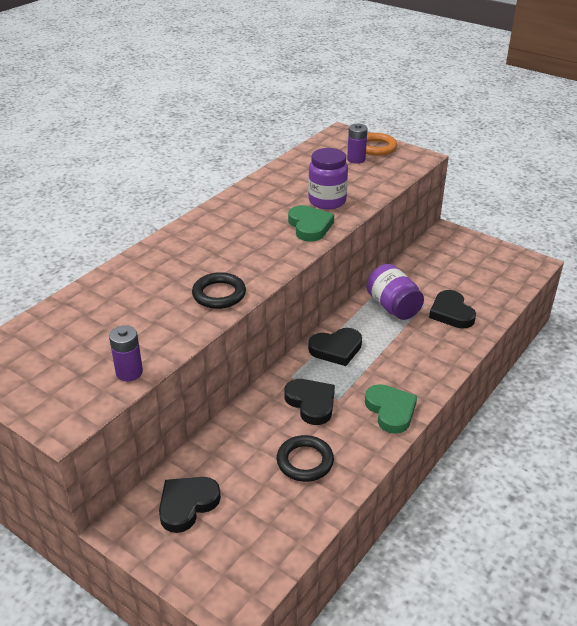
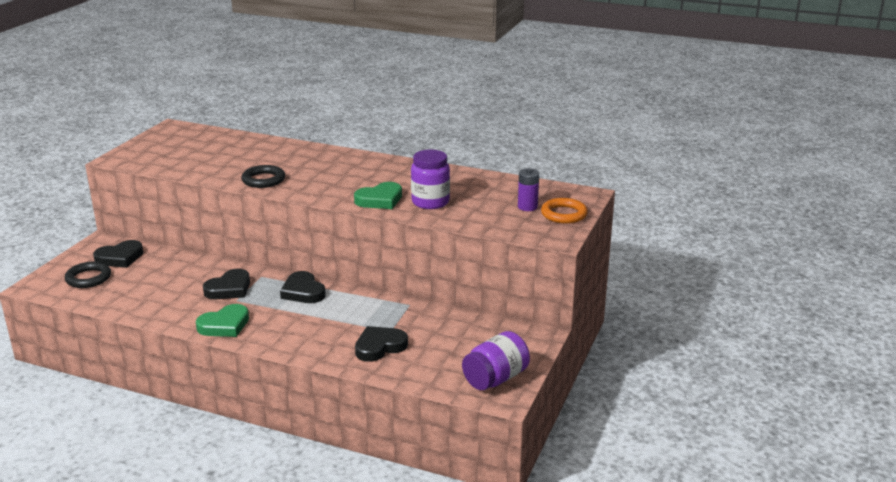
camera: 75 degrees right, 10 degrees down
purple battery [109,325,143,381] -> none
black heart [159,477,221,533] -> black heart turned 120 degrees clockwise [93,240,143,268]
black ring [277,435,334,482] -> black ring moved to [65,262,111,288]
purple jar [366,264,424,320] -> purple jar moved to [462,331,530,390]

